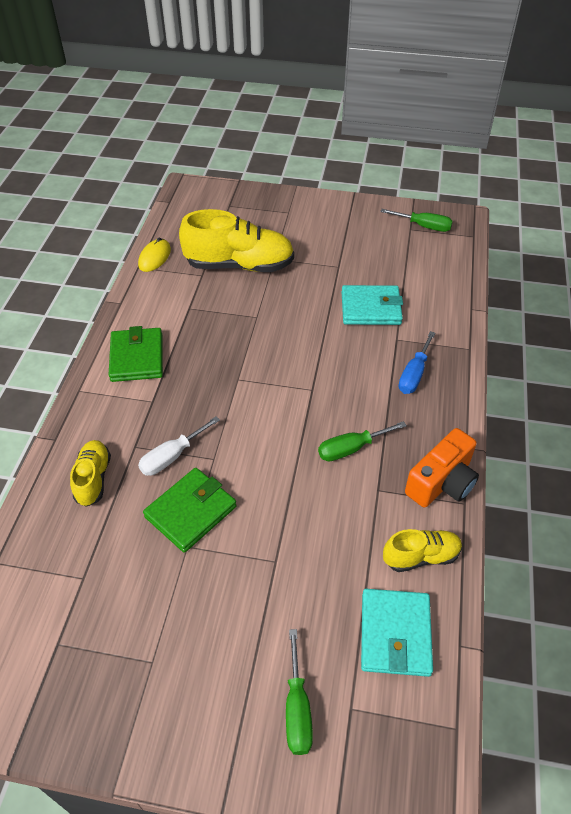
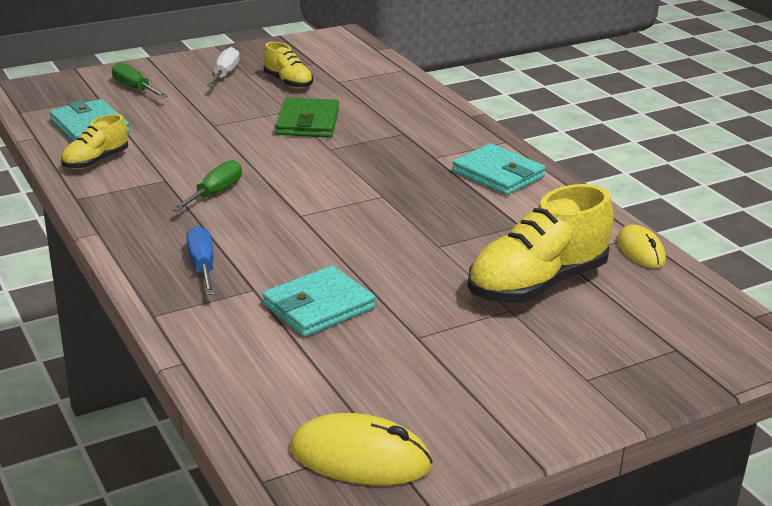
camera: 140 degrees right, 20 degrees down
yellow shoe [70,440,111,507] -> yellow shoe moved to [263,42,313,89]
green wallet [109,326,163,382] -> turquoise wallet [452,143,545,195]
white screwdriver [138,416,220,476] -> white screwdriver moved to [207,47,240,87]
green screwdriver [380,209,453,232] -> yellow mouse [290,413,433,486]
orange camera [405,428,479,508] -> none

